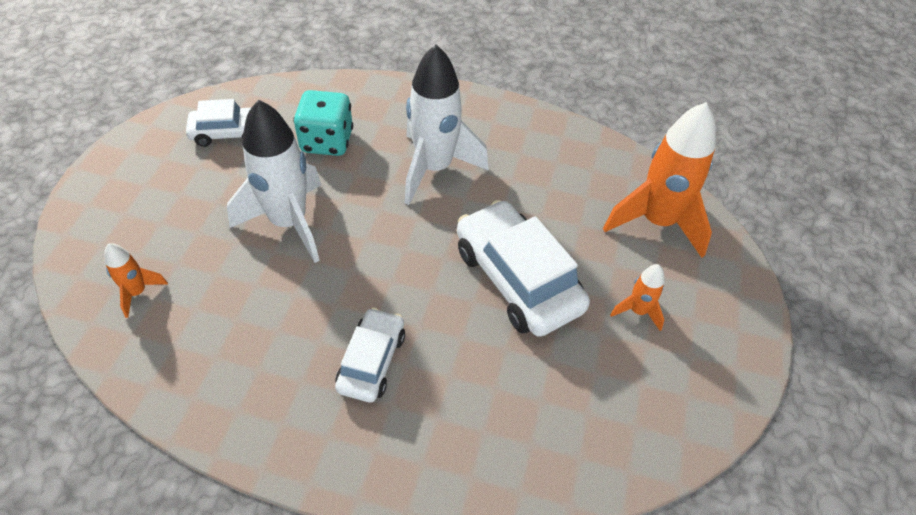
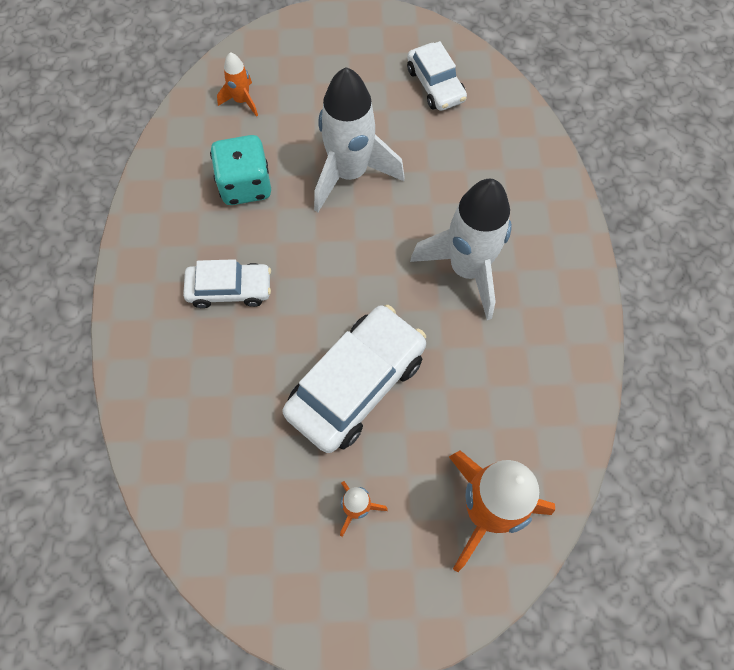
camera: 75 degrees right, 15 degrees up
turquoise dice [293,90,353,156] -> turquoise dice moved to [210,135,271,205]

